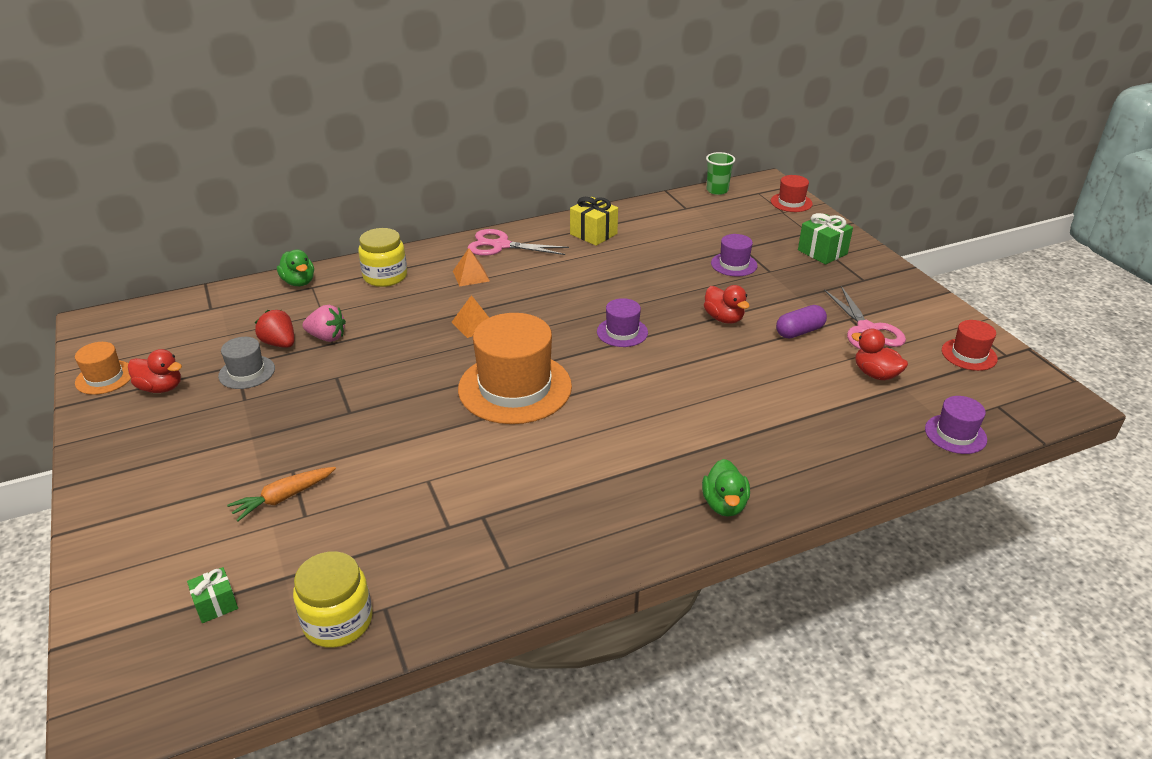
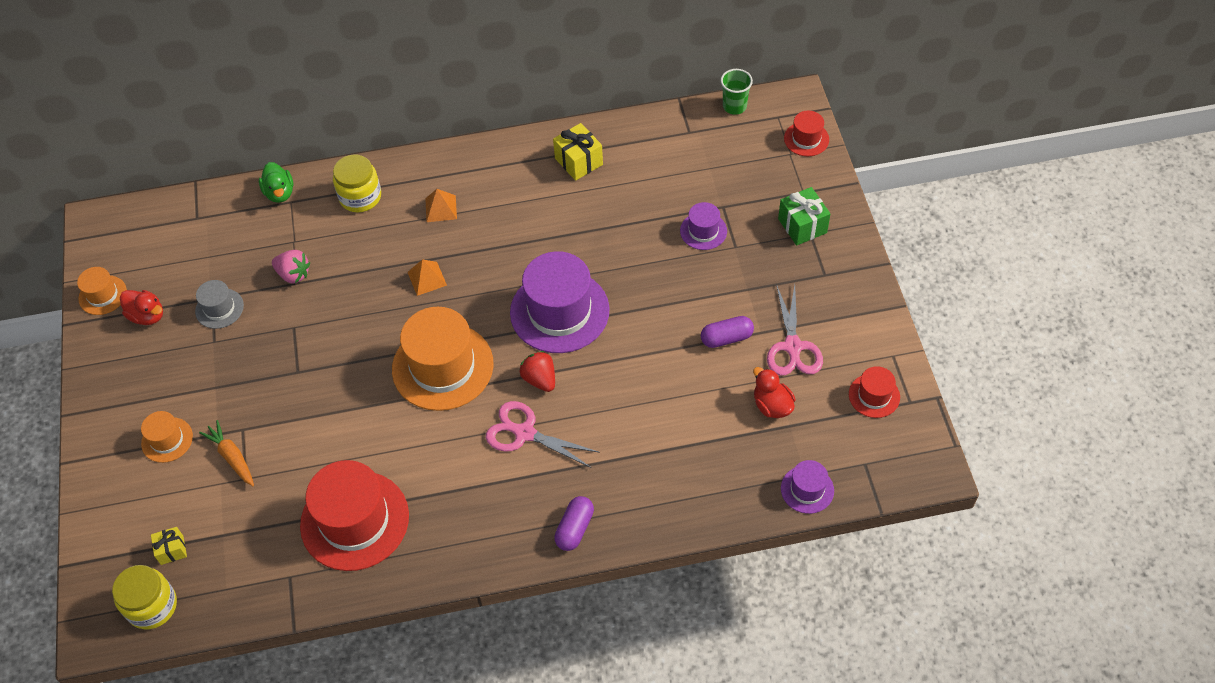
camera: 15 degrees right, 20 degrees up
green gift [187,567,238,623] -> yellow gift [151,527,187,565]
orange carrot [227,467,336,522] -> orange carrot turned 75 degrees clockwise [199,420,254,486]
red strawberry [255,310,294,348] -> red strawberry moved to [519,351,555,392]
yellow jar [293,551,372,648] -> yellow jar moved to [112,565,177,629]
pink scissors [467,229,569,256] -> pink scissors moved to [486,401,600,468]
purple hat [597,298,648,347] -> purple hat [510,251,610,353], size x2.04
green duck [702,459,750,517] -> purple capsule [554,496,594,551]
red duck [704,285,750,324] -> none
none -> orange hat [141,411,193,463]
none -> red hat [300,460,409,571]

